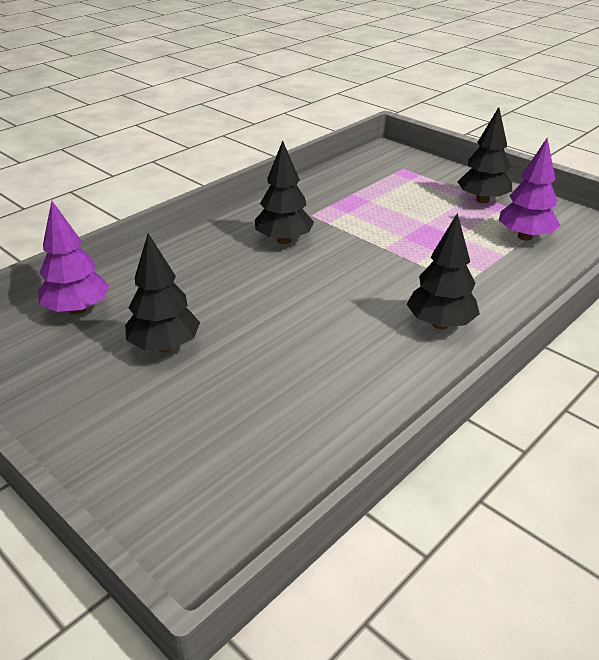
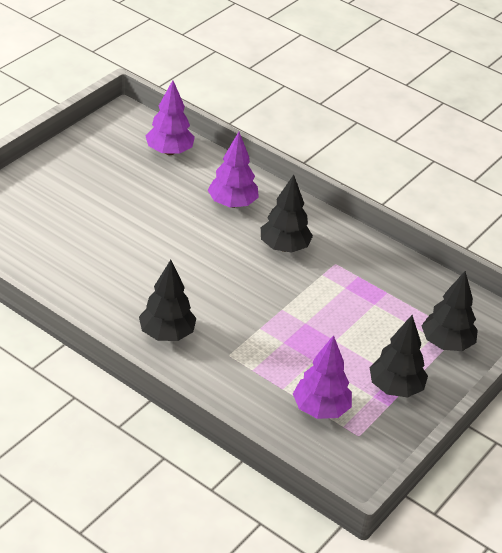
camera: 80 degrees right, 5 degrees up
black tree [125,233,200,352] -> black tree moved to [421,271,478,351]
none -> purple tree [208,132,259,208]

